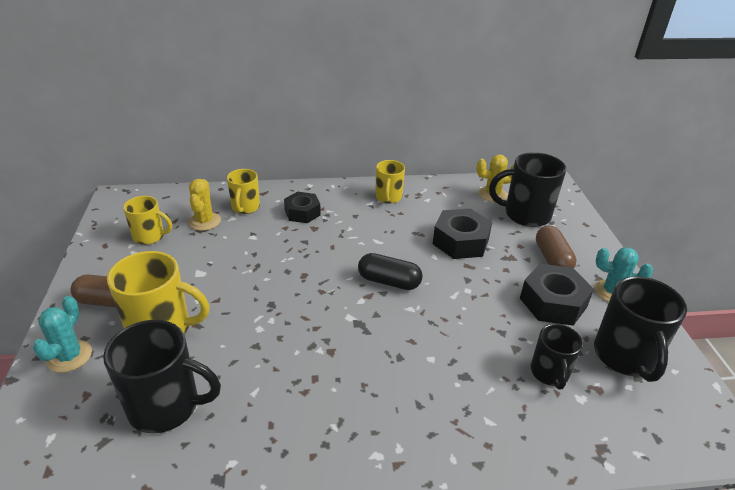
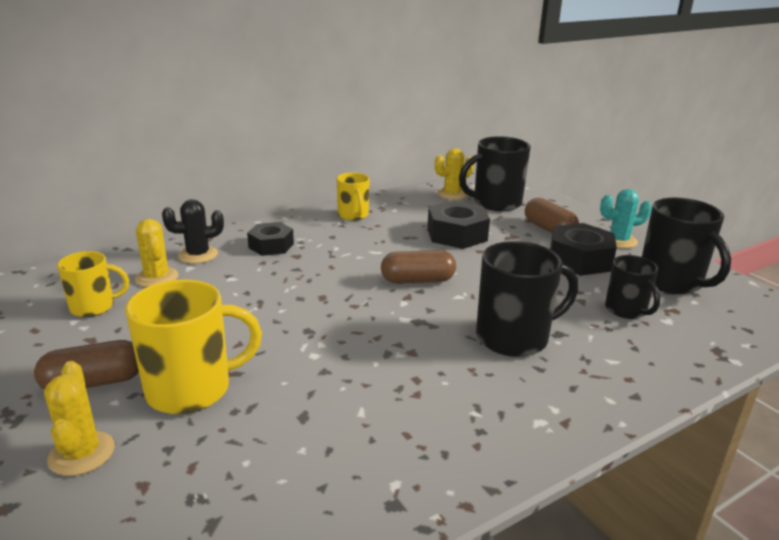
camera: 25 degrees left, 10 degrees down
turquoise cactus [33,296,92,373] -> yellow cactus [44,361,115,476]
black mug [103,320,221,434] -> black mug moved to [476,241,579,357]
yellow mug [227,169,260,214] -> black cactus [162,199,224,264]
black capsule [358,253,423,290] -> brown capsule [381,250,456,283]

